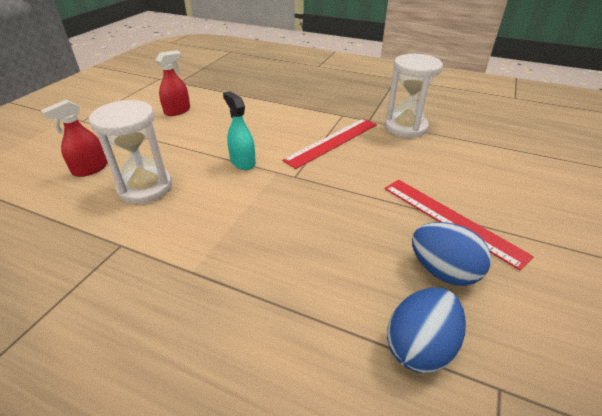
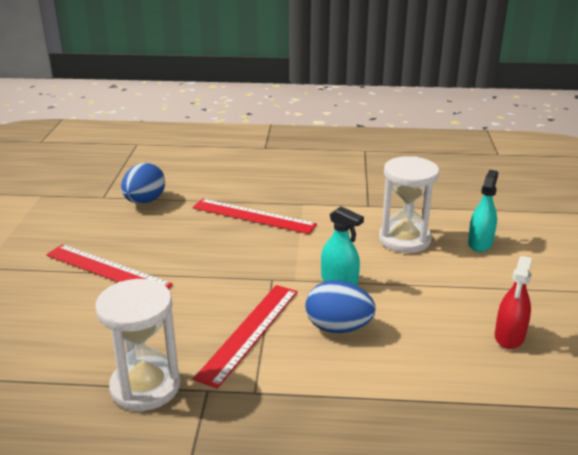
camera: 160 degrees right, 10 degrees down
red spray bottle [41,100,108,177] -> turquoise spray bottle [468,170,498,252]
blue egg [412,222,491,286] -> blue egg moved to [305,280,376,333]
none -> red ruler [192,199,317,234]

